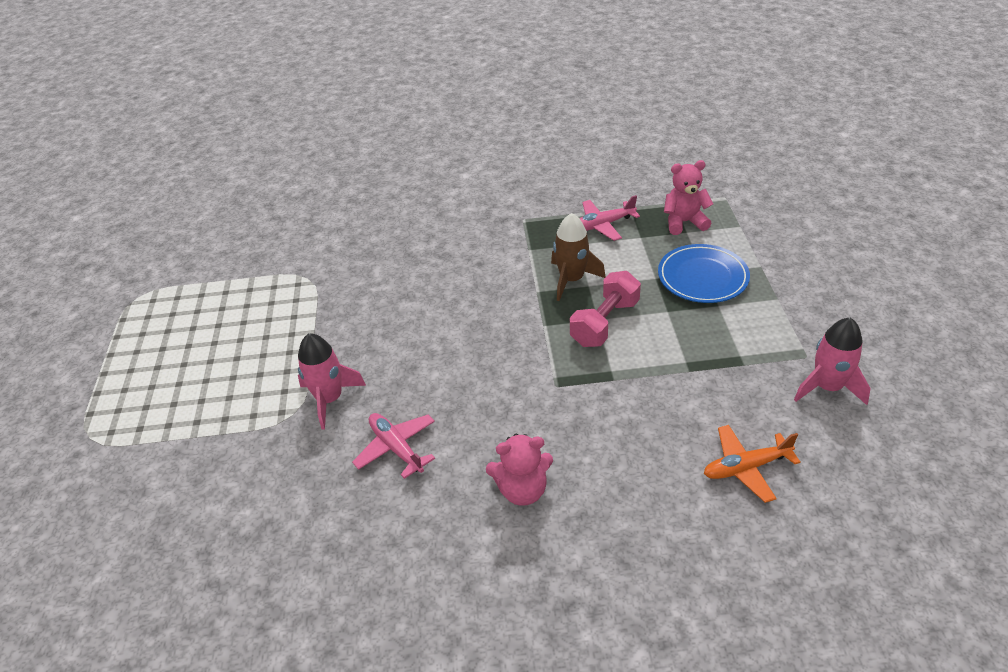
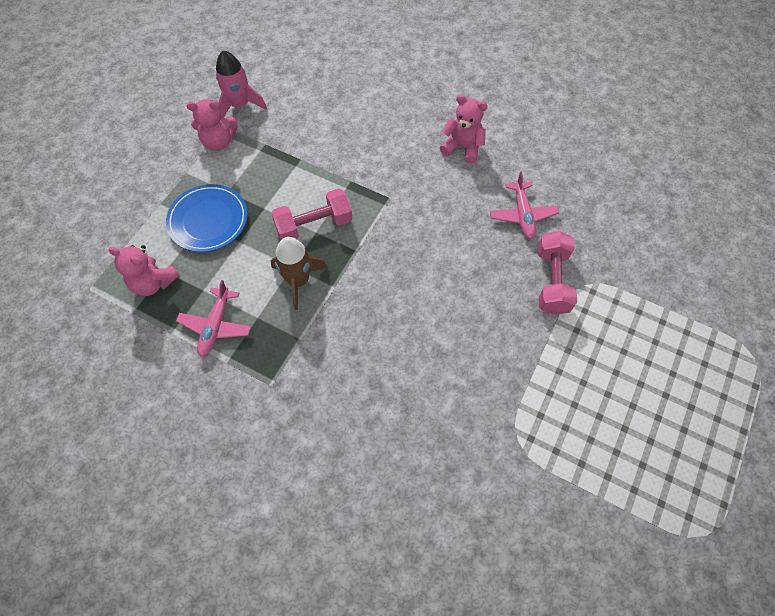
camera: 150 degrees left, 20 degrees up
pink rocket [298,333,366,430] -> pink dumbbell [538,231,577,315]
pink plane [579,195,640,241] -> pink plane turned 90 degrees clockwise [176,280,251,357]
orange plane [704,425,801,503] -> none
none -> pink teddy bear [187,99,238,151]

